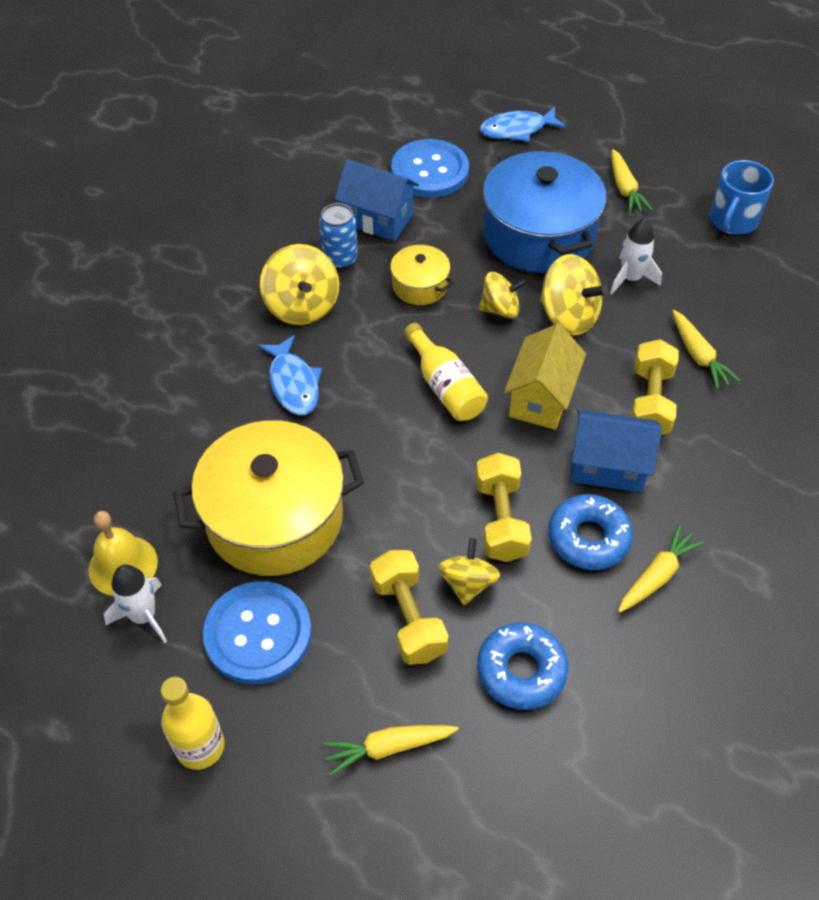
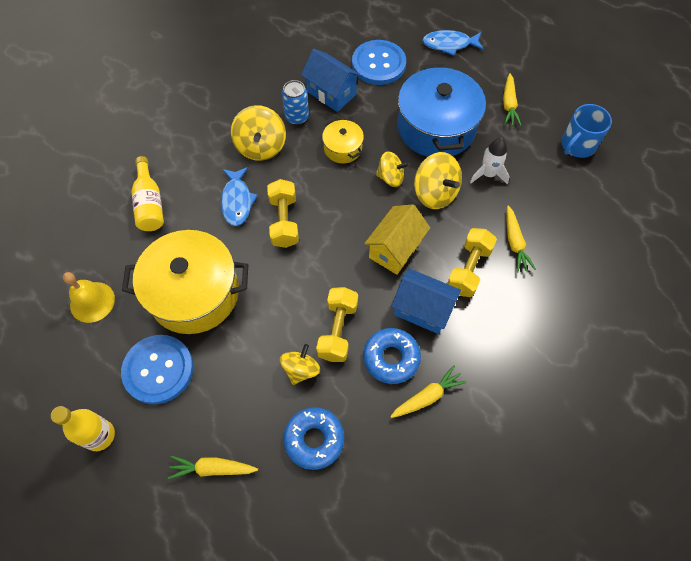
camera: 15 degrees right, 10 degrees up
white rocket [104,565,167,643] -> none
yellow dumbbell [370,550,448,665] -> yellow dumbbell moved to [267,179,299,248]
yellow bottle [404,323,488,421] -> yellow bottle moved to [131,156,164,231]

